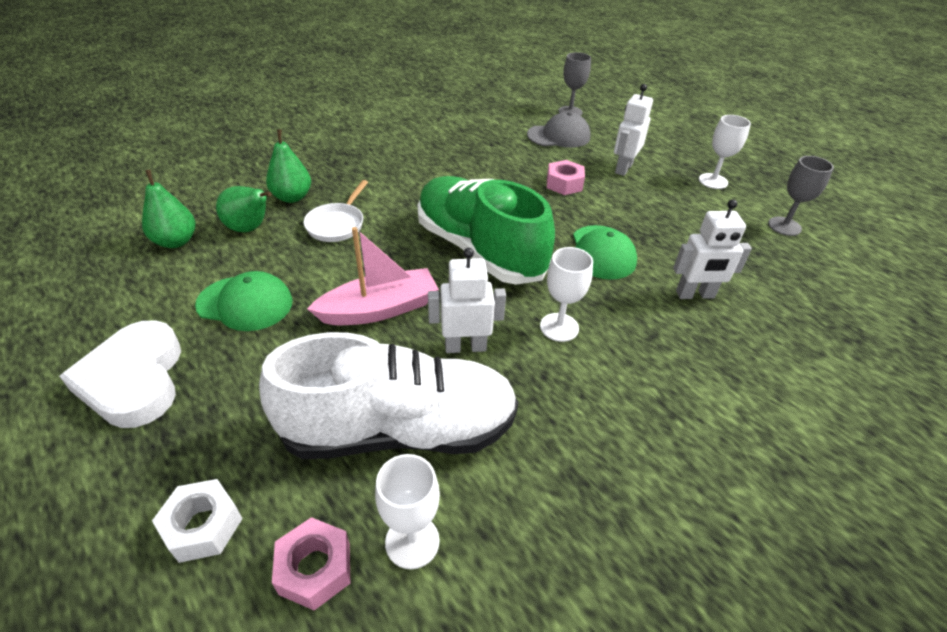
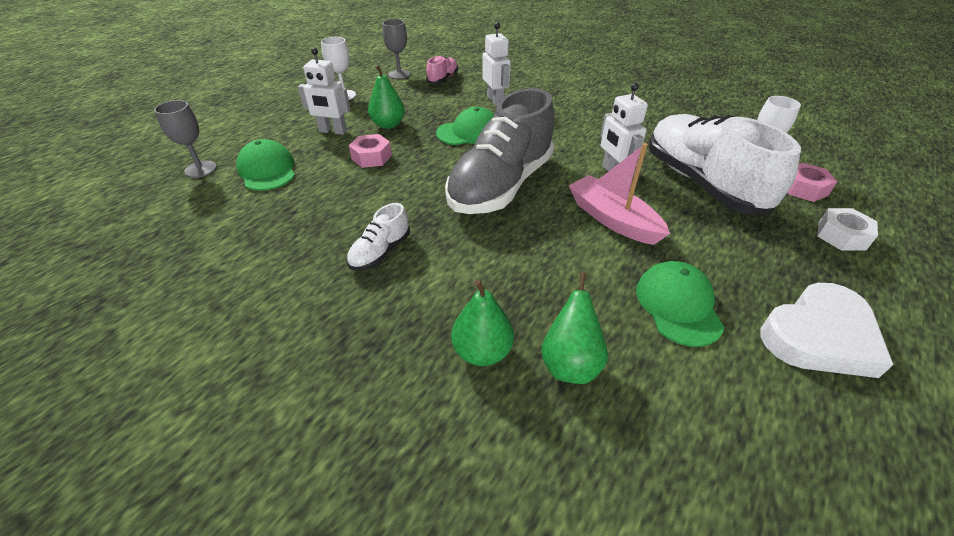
camera: 105 degrees left, 0 degrees up
green pear [142,170,196,248] -> green pear moved to [368,65,405,129]
white pan [303,180,368,242] -> none
green shoe [418,176,555,285] -> grey shoe [445,88,554,214]
grey cap [527,112,591,148] -> green cap [236,139,295,191]
white goblet [540,247,593,342] -> none
none -> white shoe [347,203,410,271]
none -> pink shoe [426,55,458,84]

